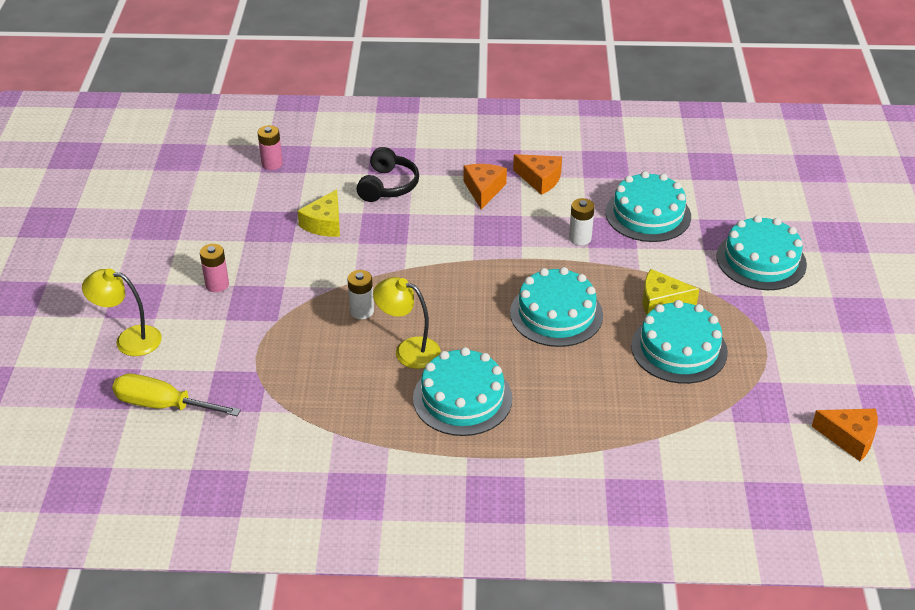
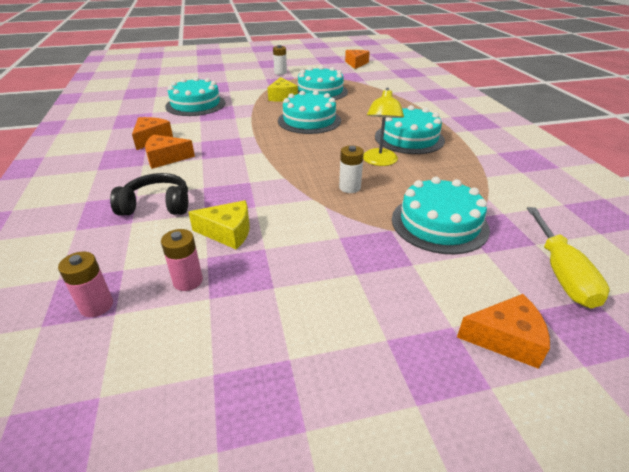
camera: 105 degrees left, 5 degrees down
yellow lamp [82,269,162,356] -> orange cheese [457,294,550,369]
pink battery [200,244,229,292] -> pink battery moved to [161,229,203,291]
white battery [569,198,595,245] -> white battery moved to [273,45,287,75]
turquoise cake [716,215,807,290] -> turquoise cake moved to [392,177,490,254]

